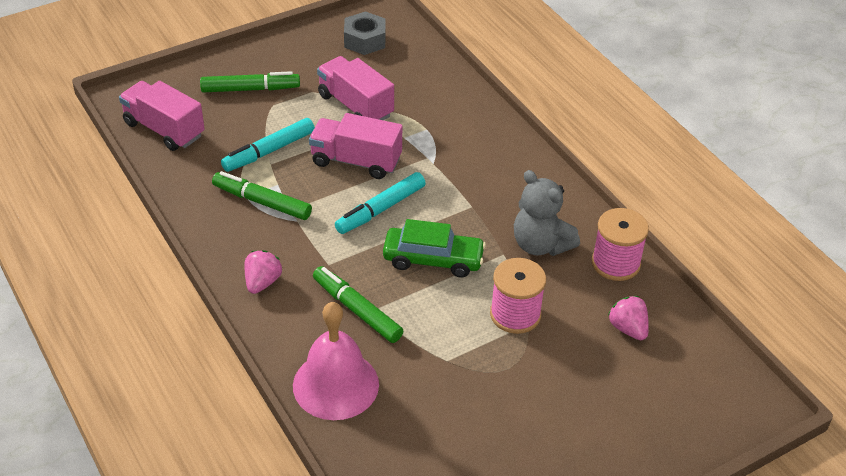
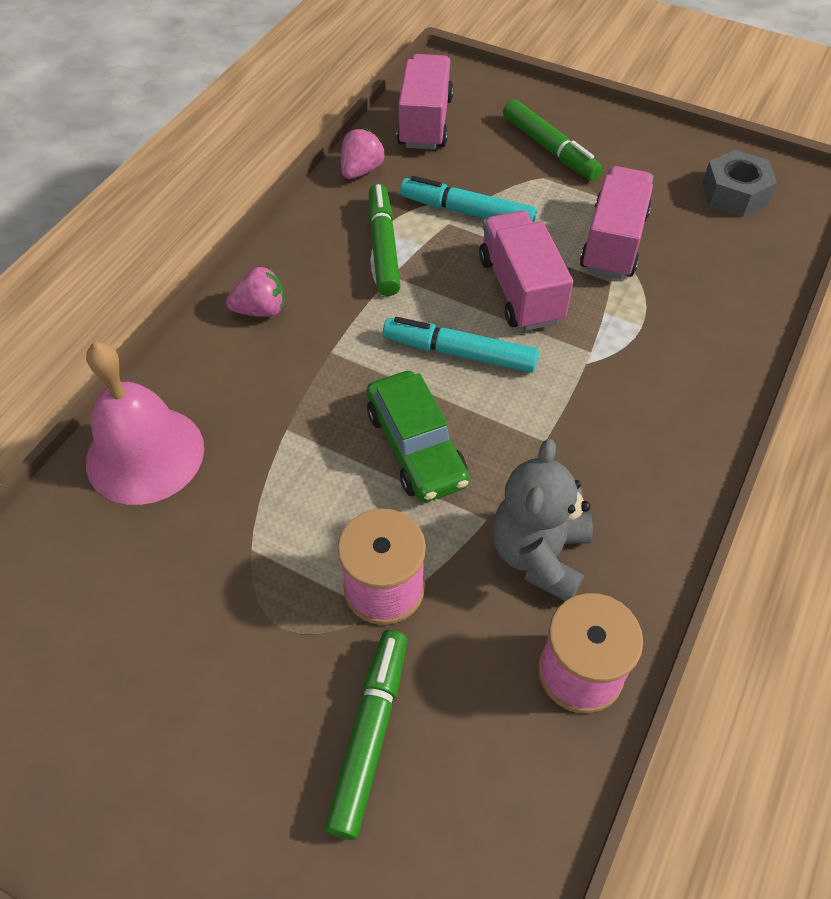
camera: 60 degrees right, 10 degrees up
green marker [313,266,403,343] -> green marker moved to [325,630,407,840]
pink strawberry [608,296,649,340] -> pink strawberry moved to [341,128,385,179]

